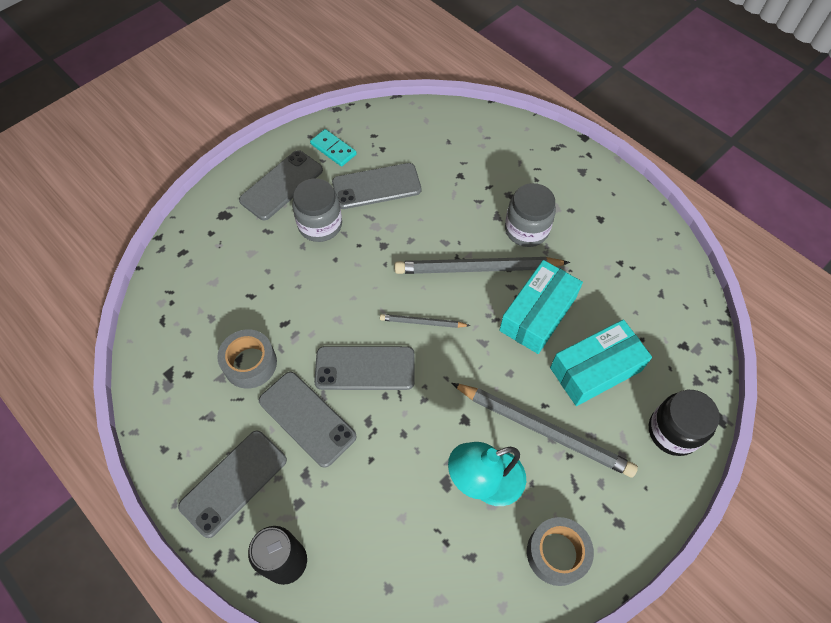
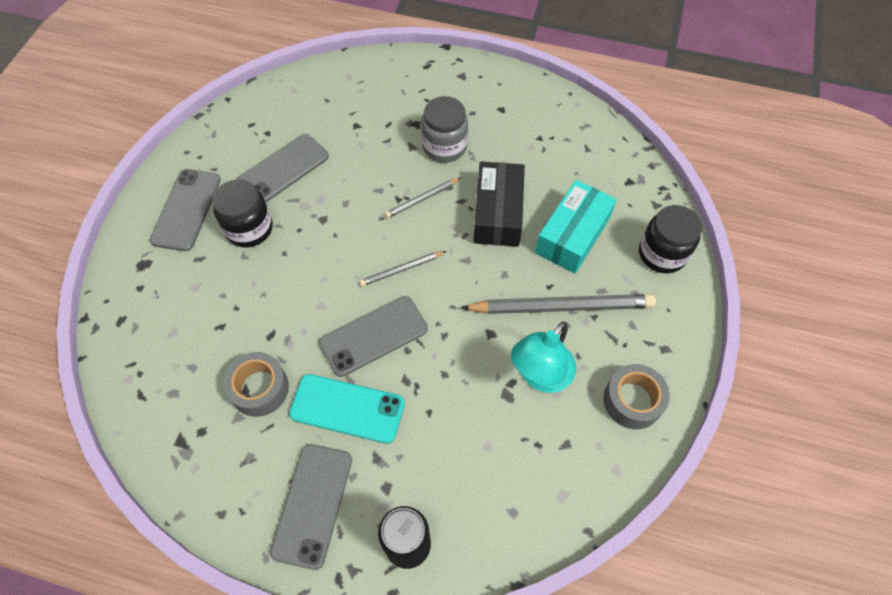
camera: 30 degrees left, 0 degrees up
grey phone [259,372,357,468] -> turquoise phone [289,374,405,444]
grey jar [292,178,342,242] -> black jar [212,180,273,247]
turquoise domino [310,129,357,167] -> none
grey pencil [395,257,570,274] -> grey pencil [385,178,461,218], size x0.50
turquoise box [499,260,583,354] -> black box [474,162,525,247]

